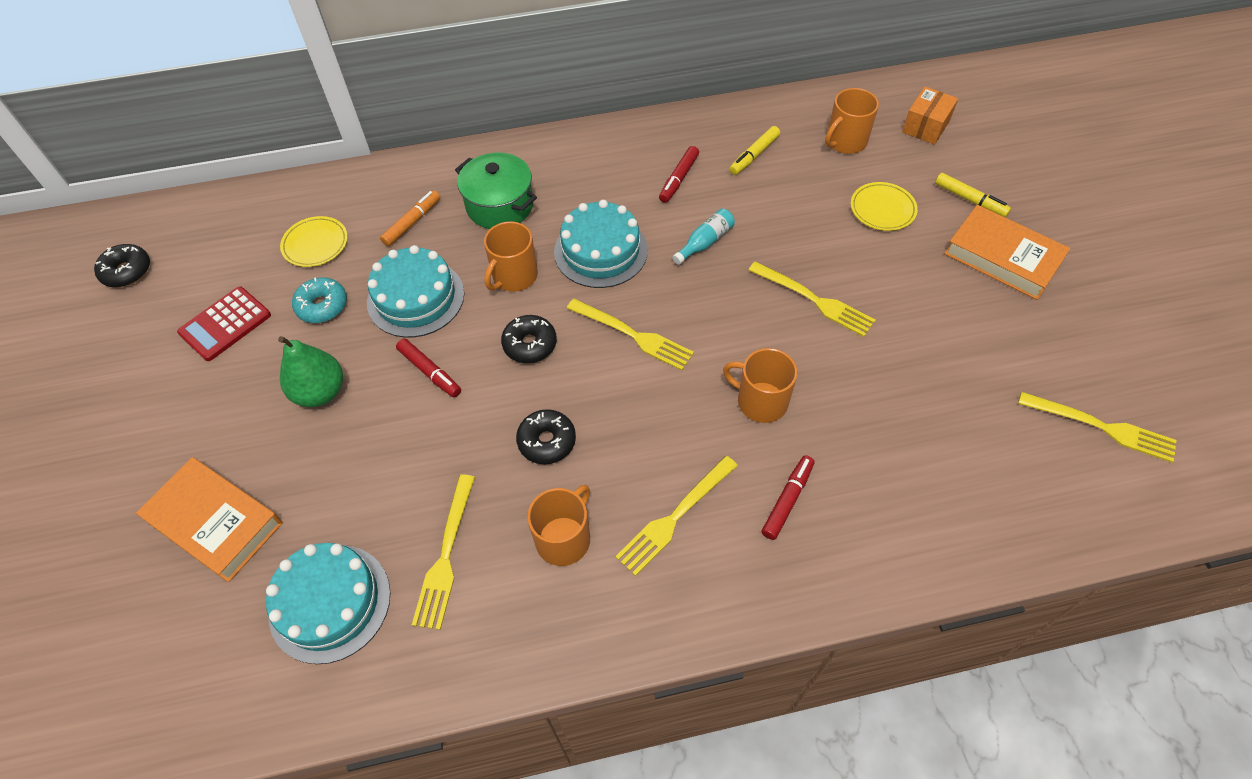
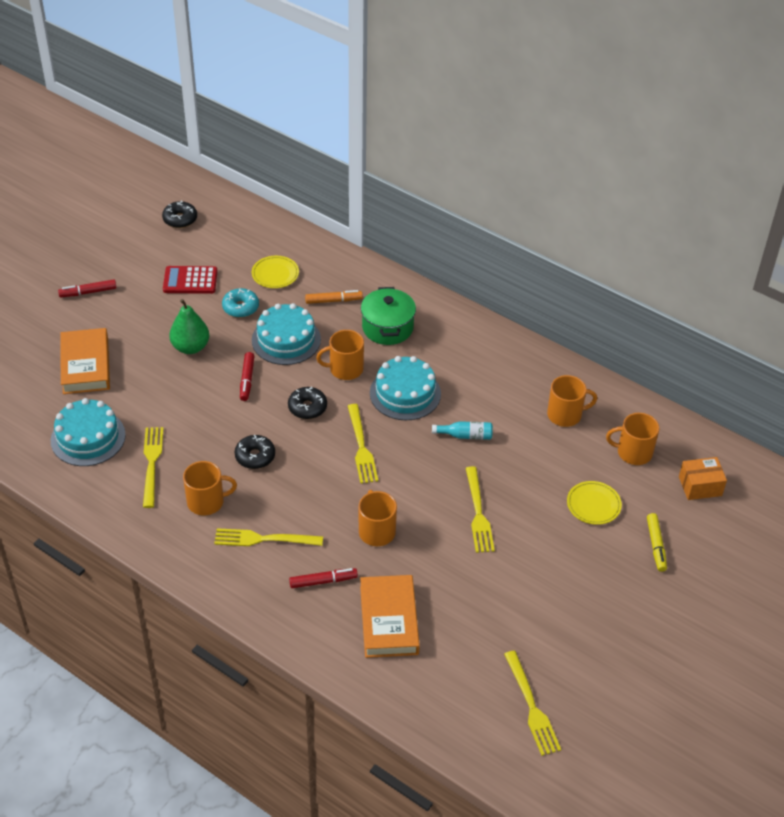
camera: 45 degrees right, 10 degrees down
yellow fork [412,474,475,630] -> yellow fork turned 120 degrees clockwise [143,427,163,508]
red marker [659,146,699,203] -> red marker moved to [58,279,117,298]
yellow marker [729,126,780,175] -> orange mug [547,375,597,427]
orange book [944,205,1070,300] -> orange book moved to [360,575,420,658]

